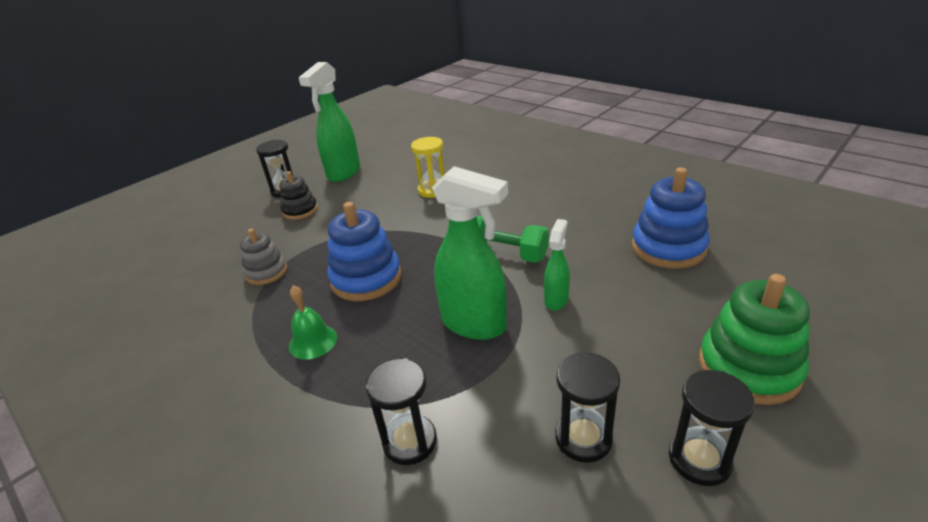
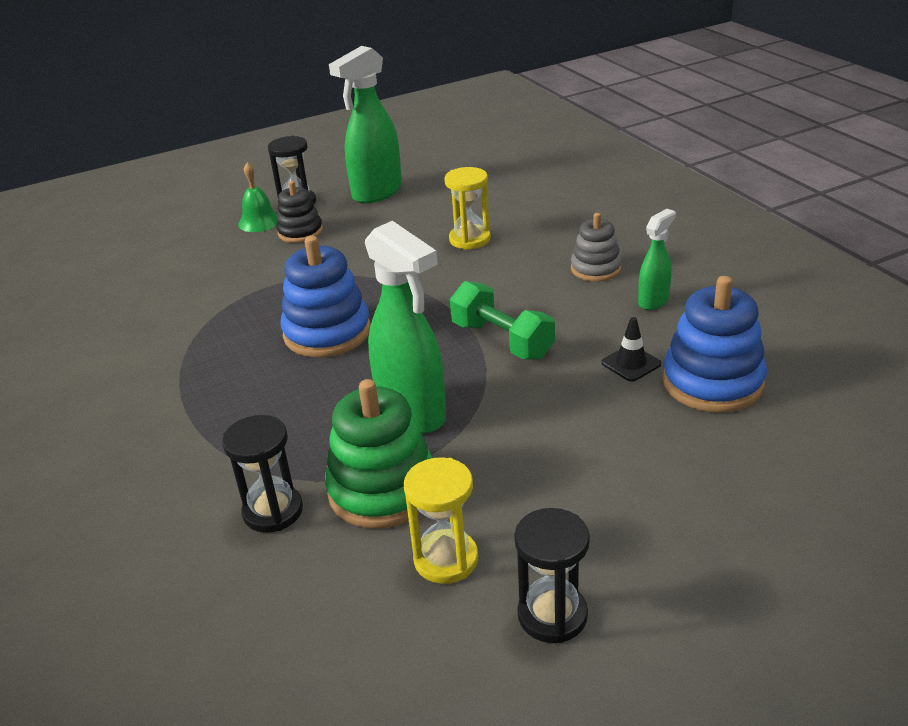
camera: 20 degrees right, 0 degrees up
grey stacking toy [240,229,287,285] -> grey stacking toy moved to [571,213,622,282]
green bell [289,285,337,360] -> green bell moved to [238,162,278,232]
green spray bottle [544,219,570,311] -> green spray bottle moved to [638,209,676,310]
black hourglass [555,352,620,463] -> yellow hourglass [404,457,478,584]
green stacking toy [699,274,810,405] -> green stacking toy moved to [325,379,432,529]
none -> black traffic cone [601,317,661,382]

